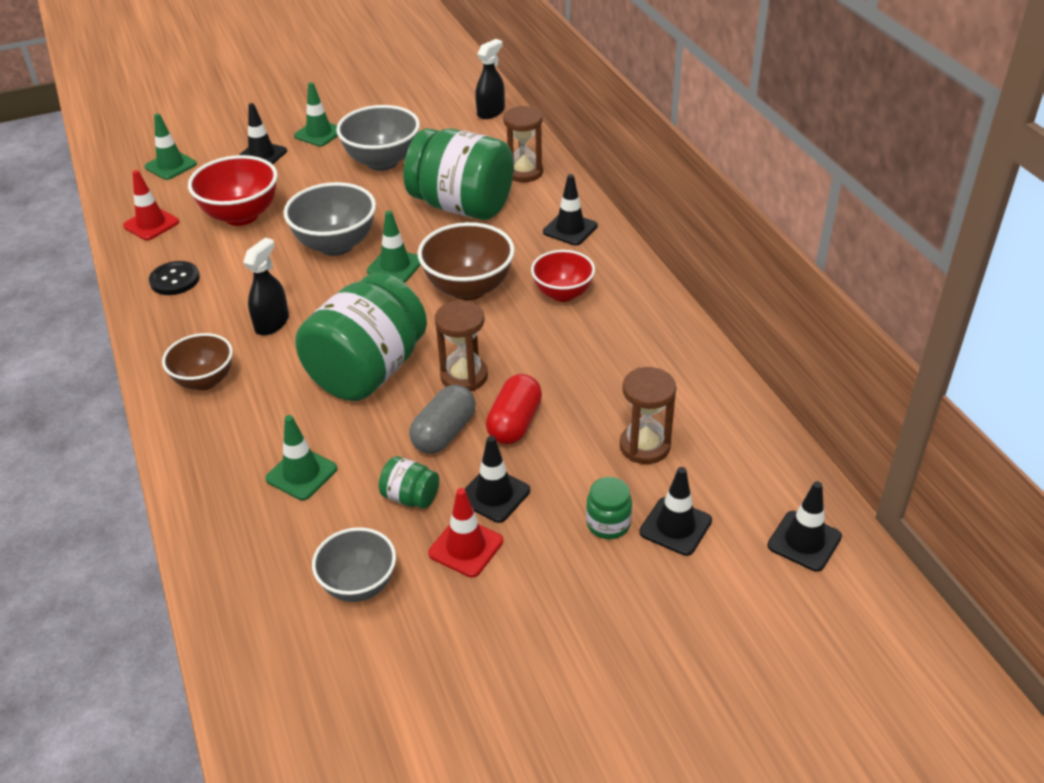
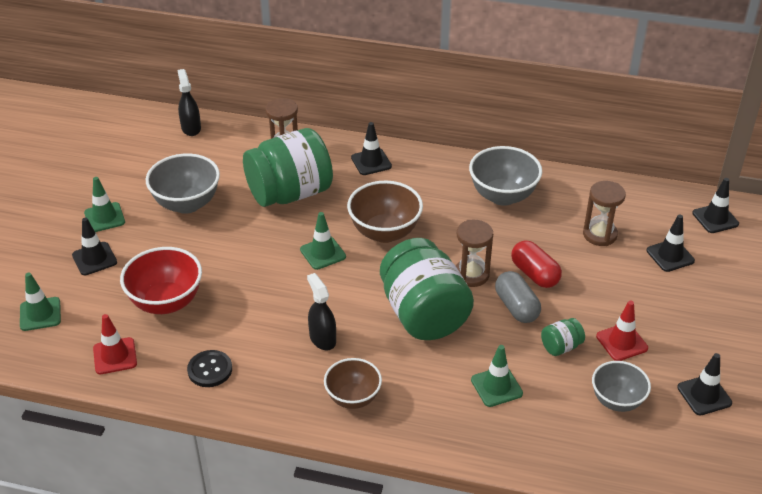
camera: 55 degrees left, 0 degrees up
grey bowl [283,182,376,256] -> grey bowl moved to [469,146,542,206]
black traffic cone [465,436,530,523] -> black traffic cone moved to [677,353,732,415]
red bowl [531,250,595,302] -> none
green jar [586,477,632,539] -> none

